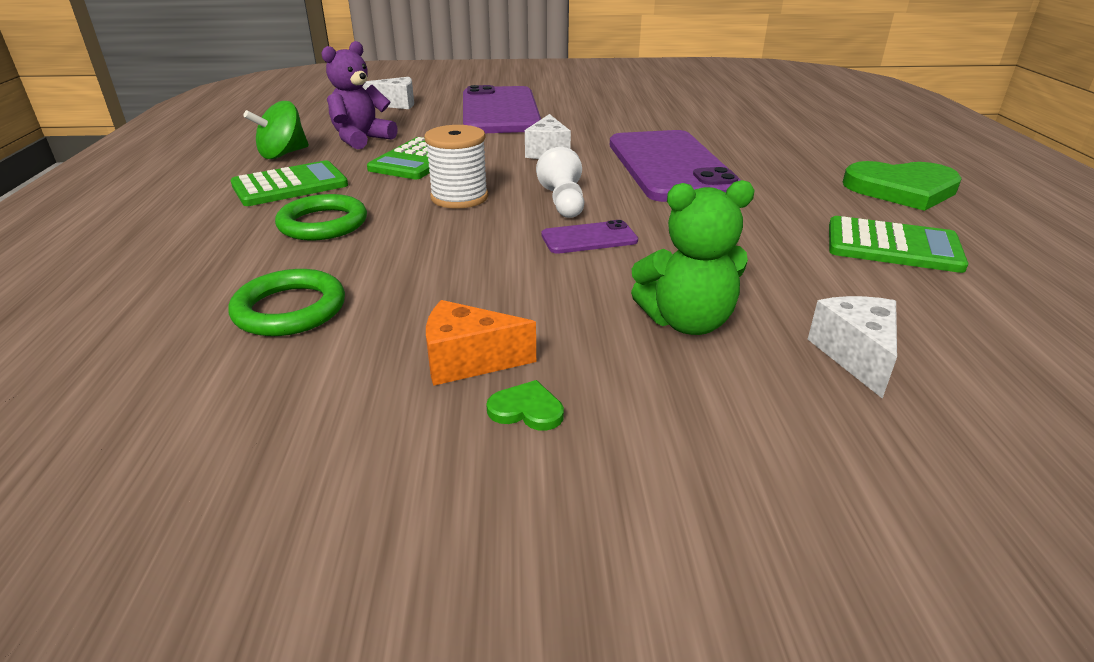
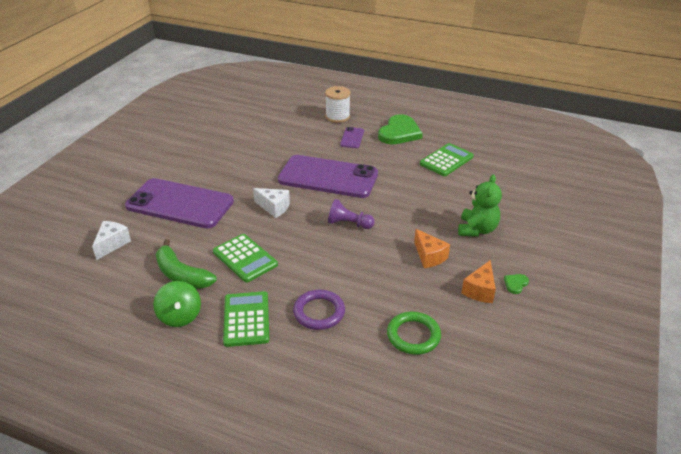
camera: 65 degrees left, 5 degrees up
green ring [275,194,367,240] -> purple ring [293,290,345,330]
purple teddy bear [322,41,398,150] -> green banana [156,239,217,289]
white spool [424,125,488,209] -> white spool moved to [325,86,350,123]
white pawn [536,147,584,218] -> purple pawn [328,199,375,229]
purple phone [541,220,638,254] -> purple phone moved to [340,127,364,148]
white cheese [808,296,897,399] -> none
none -> orange cheese [414,229,450,268]

